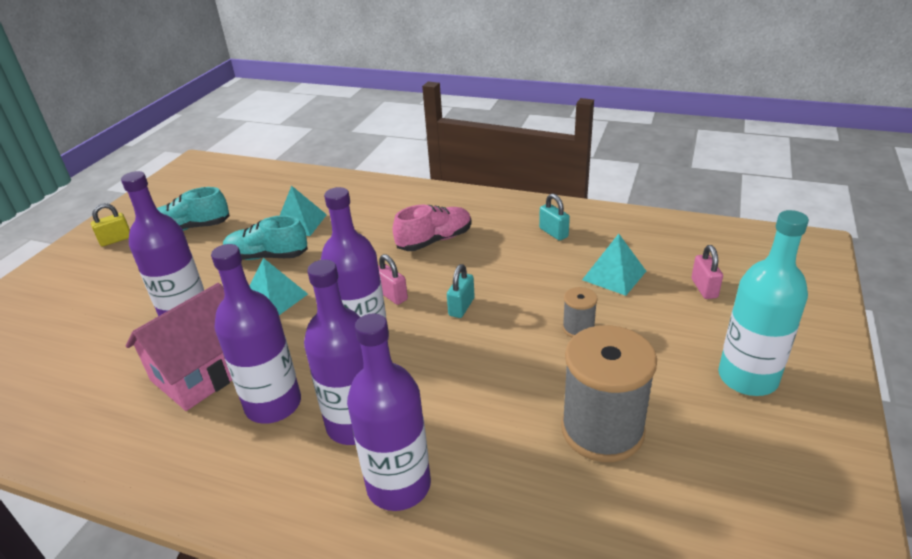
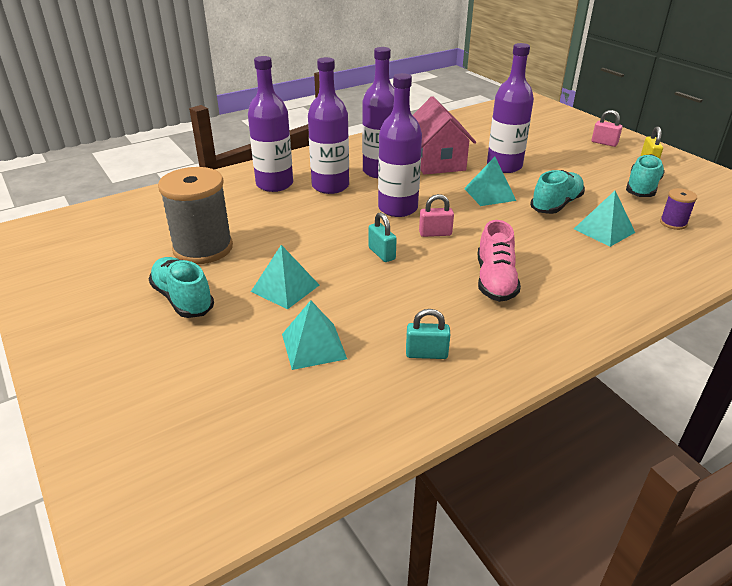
camera: 125 degrees right, 0 degrees up
grey spool [562,287,598,337] -> turquoise pyramid [251,245,319,309]
pink padlock [692,245,723,299] -> pink padlock moved to [592,110,622,147]
turquoise bottle [718,210,809,396] -> none
none -> turquoise shoe [149,257,214,318]
none -> purple spool [660,188,697,230]

